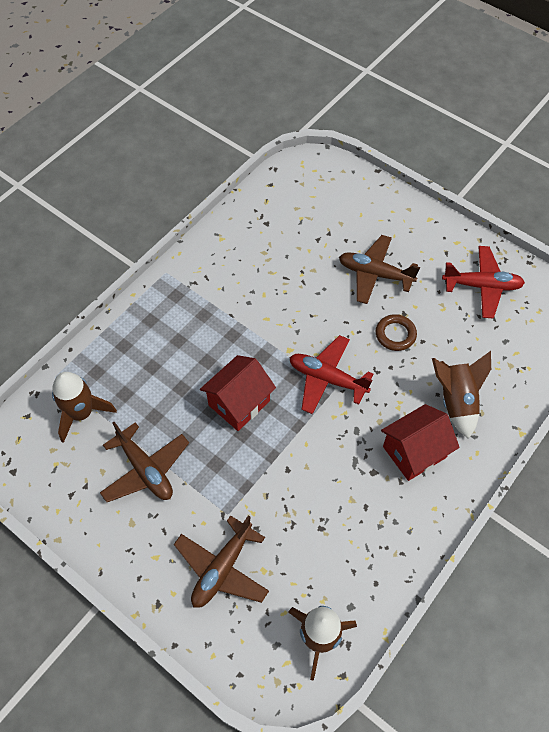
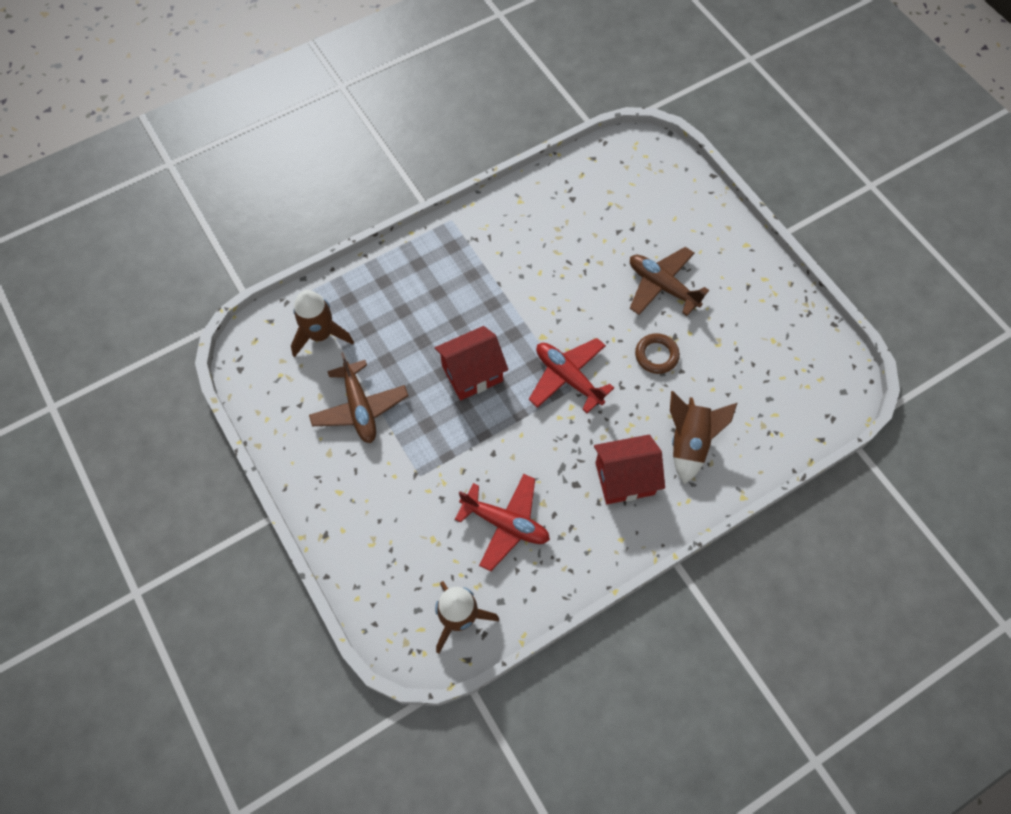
camera: 20 degrees right, 5 degrees up
brown plane [174,515,269,608] -> none
red plane [442,246,525,319] -> red plane moved to [455,474,550,571]

